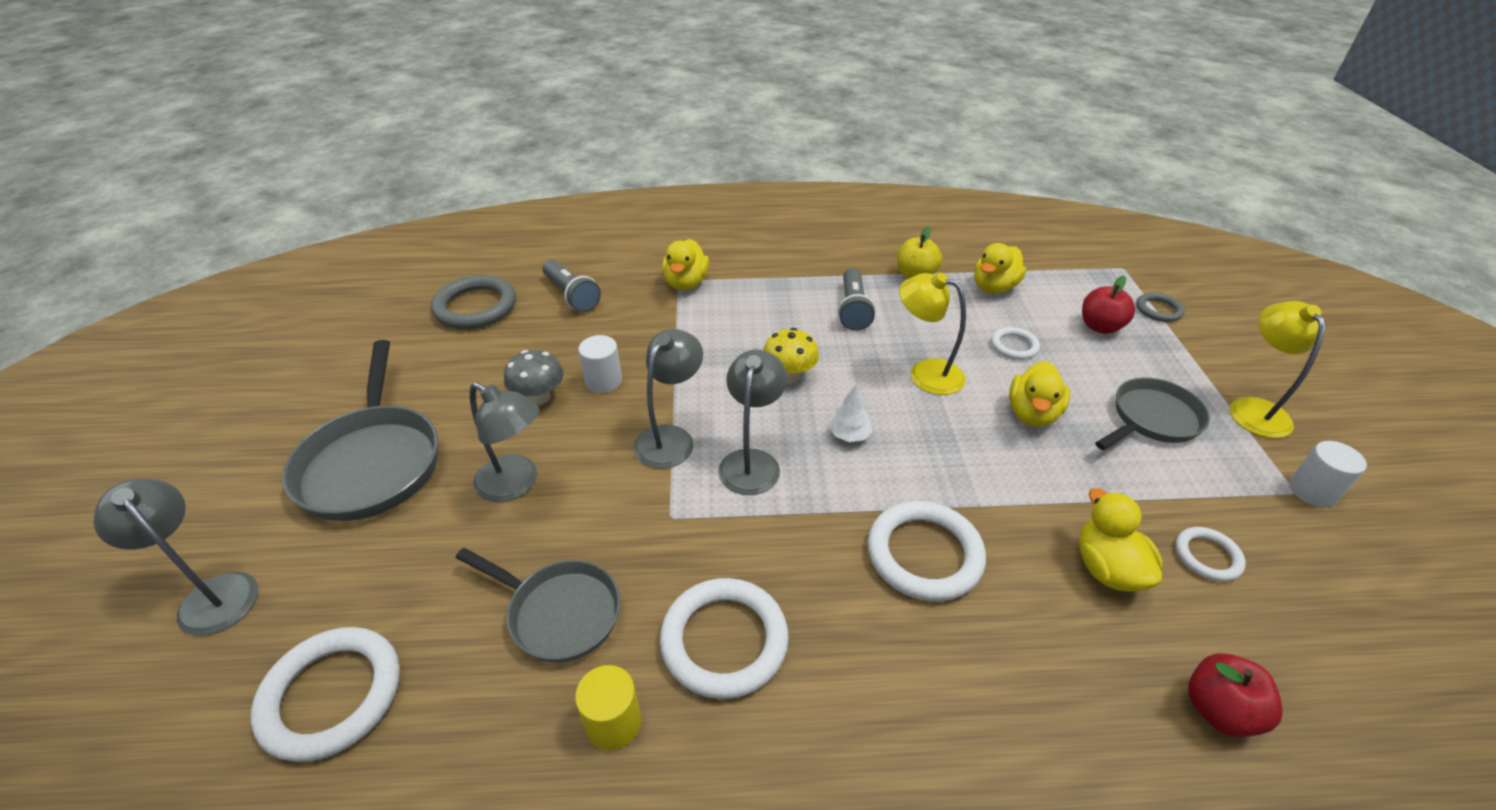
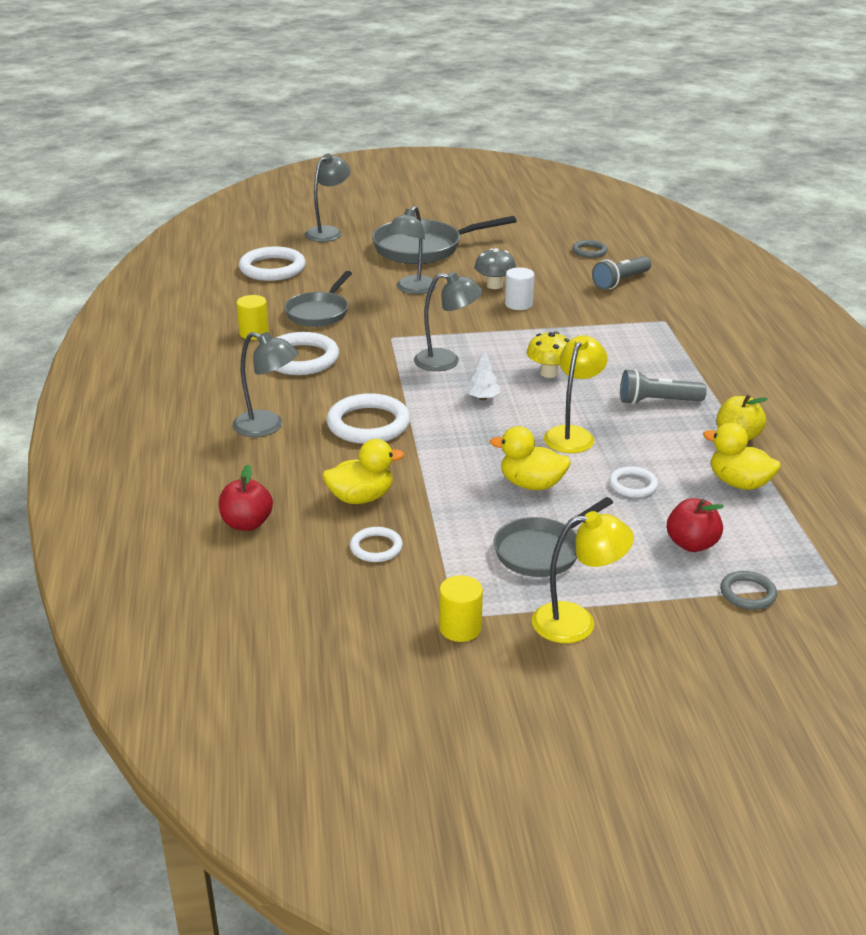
camera: 85 degrees right, 10 degrees down
grey ring [431,275,516,329] -> grey ring [572,240,608,258], size x0.54
grey lamp [634,329,703,469] -> grey lamp moved to [232,332,299,437]
yellow duck [662,239,709,290] -> none
grey pan [1095,377,1210,450] -> grey pan turned 90 degrees clockwise [494,497,613,577]
white cylinder [1289,441,1367,507] -> yellow cylinder [439,575,483,642]

